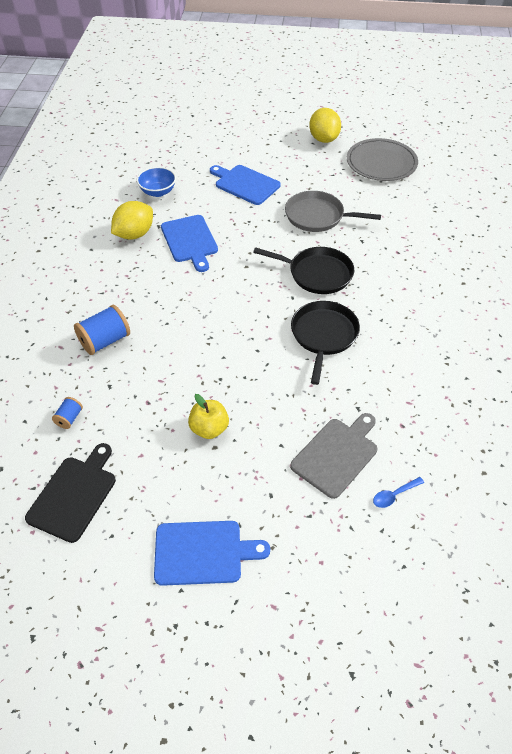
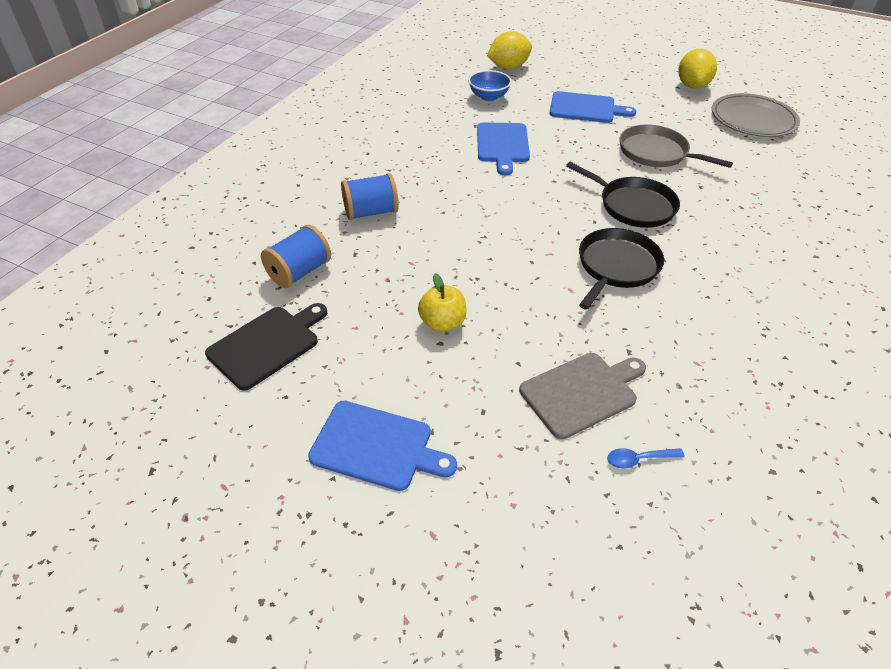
camera: 20 degrees right, 5 degrees down
blue spool [52,397,83,429] -> blue spool [261,225,331,288], size x1.87
yellow lemon [111,201,153,240] -> yellow lemon moved to [487,31,532,69]
blue cutting board [210,165,281,205] -> blue cutting board turned 135 degrees clockwise [549,91,636,123]

